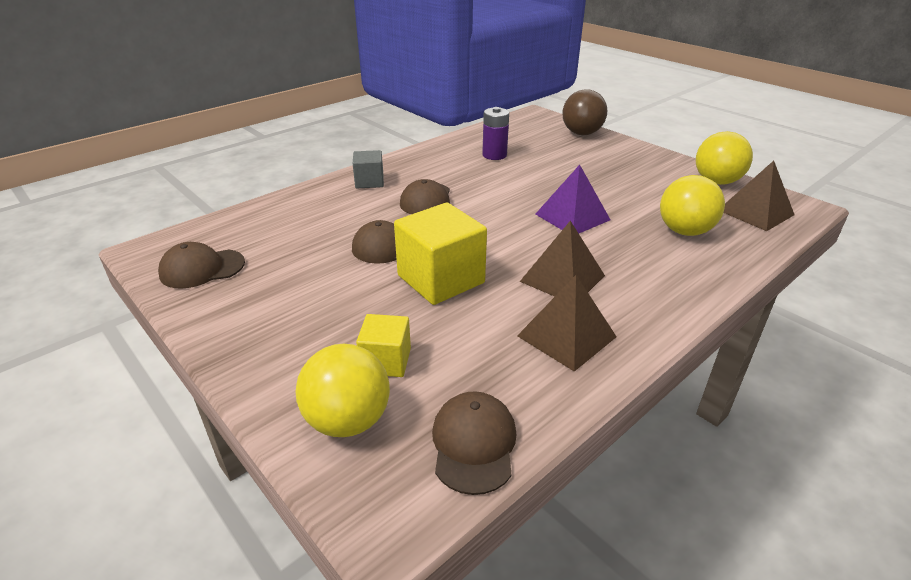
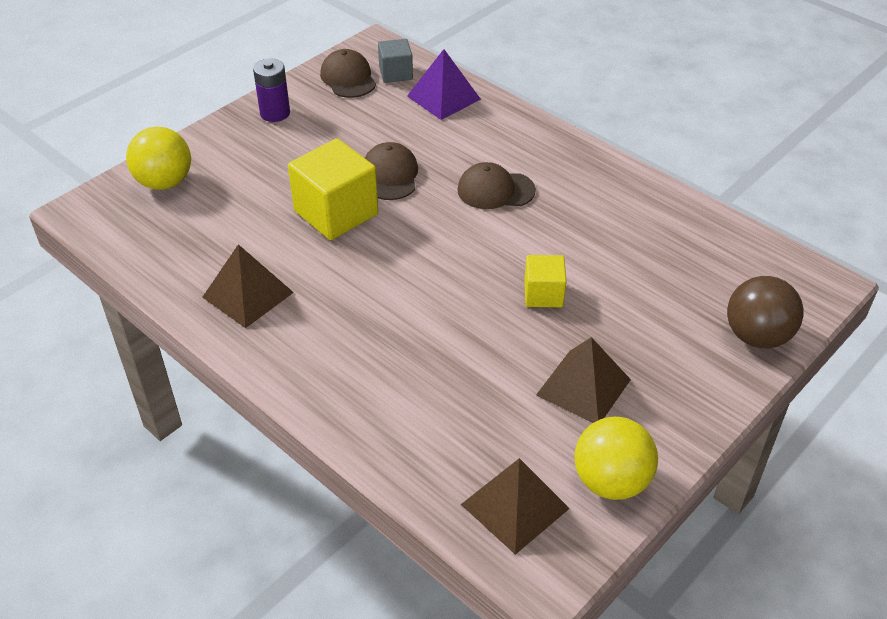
camera: 85 degrees right, 10 degrees up
grey cube [353,150,384,188] -> grey cube moved to [378,39,413,83]
yellow cube [356,314,411,377] -> yellow cube moved to [524,255,566,307]
brown cap [432,391,516,495] -> none
purple battery [482,107,509,160] -> purple battery moved to [253,58,290,122]
brown pyramid [520,221,605,297] -> brown pyramid moved to [536,337,631,423]
purple pyramid [535,165,610,233] -> purple pyramid moved to [407,49,481,120]
yellow ball [660,175,725,236] -> none

